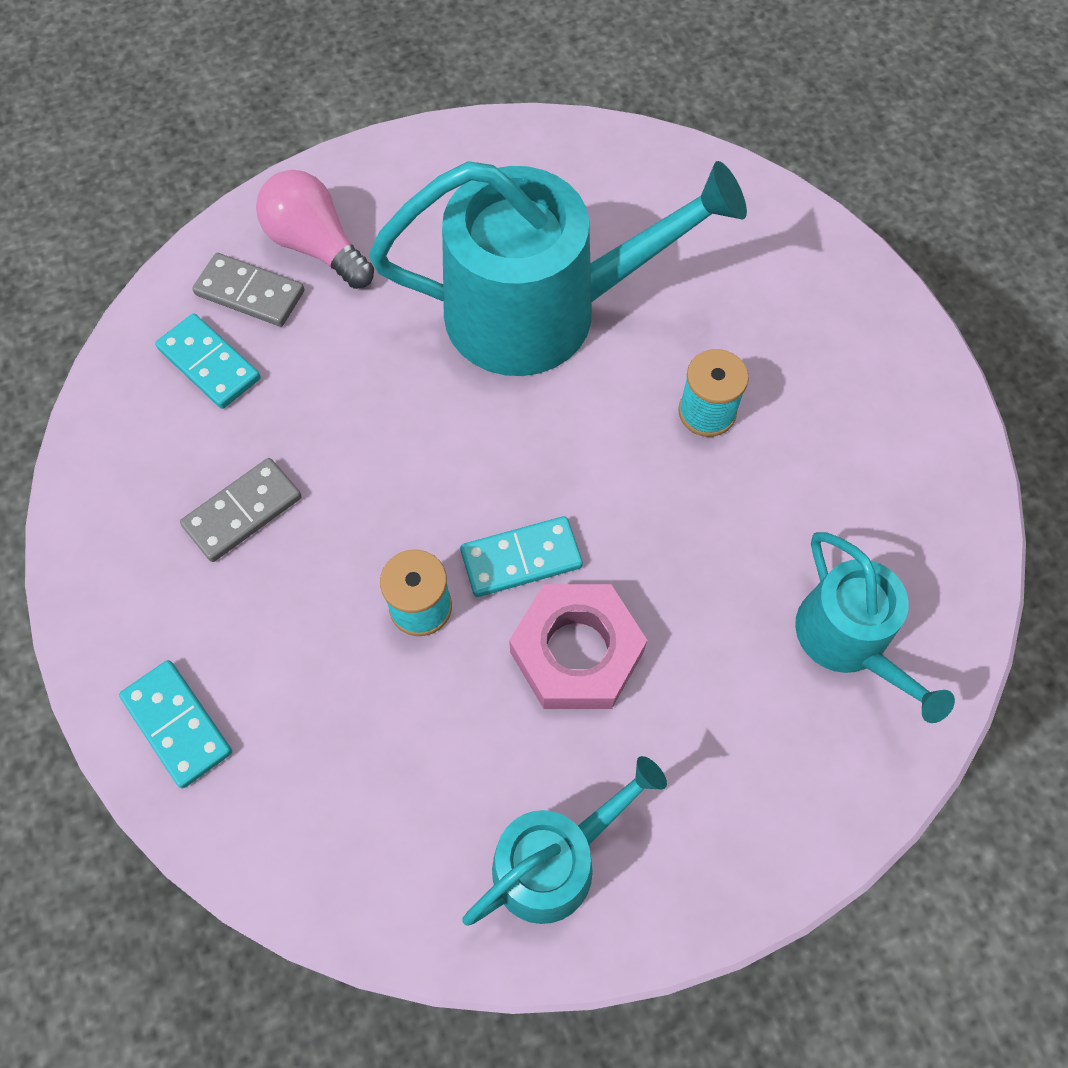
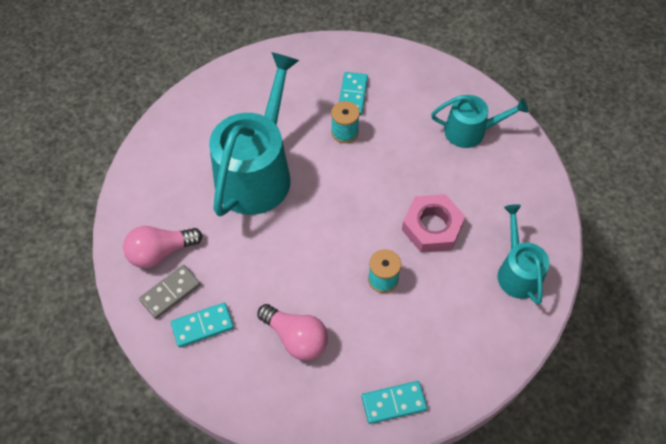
camera: 65 degrees left, 5 degrees down
grey domino [180,458,302,562] -> pink light bulb [257,304,328,361]
turquoise domino [460,516,583,597] -> turquoise domino moved to [339,72,368,115]

